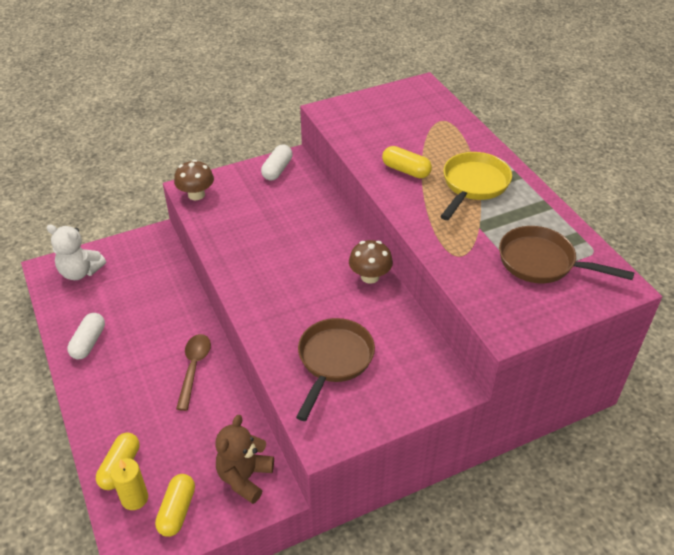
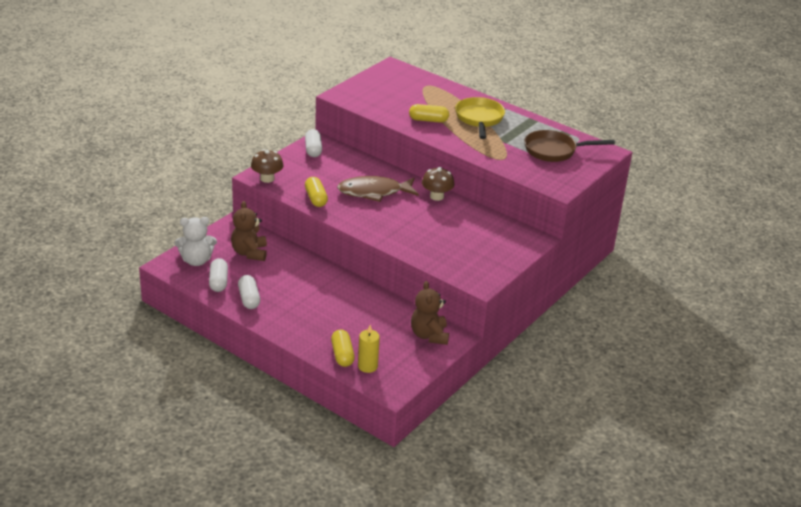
camera: 30 degrees left, 10 degrees down
yellow capsule [155,474,195,537] -> yellow capsule moved to [305,177,328,207]
brown spoon [176,334,211,411] -> none
brown pan [296,318,375,421] -> none
none -> white capsule [209,258,228,292]
none -> brown teddy bear [231,201,267,261]
none -> brown fish [337,176,419,202]

